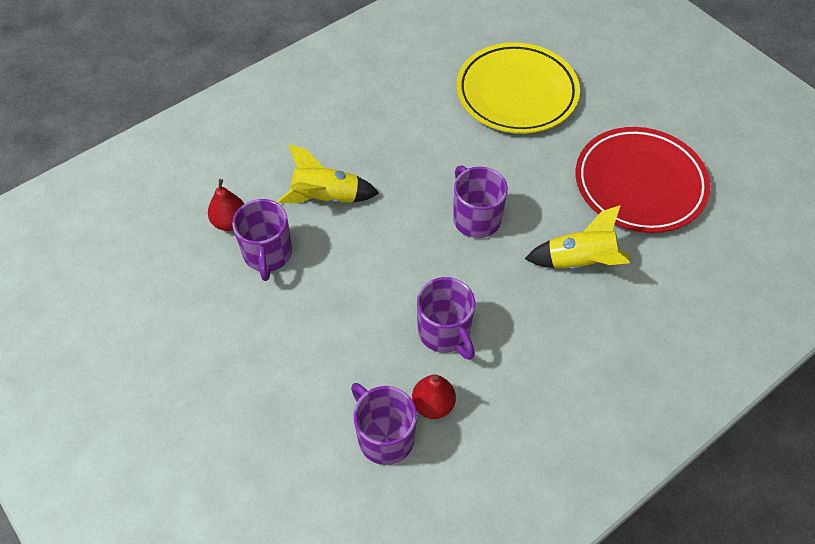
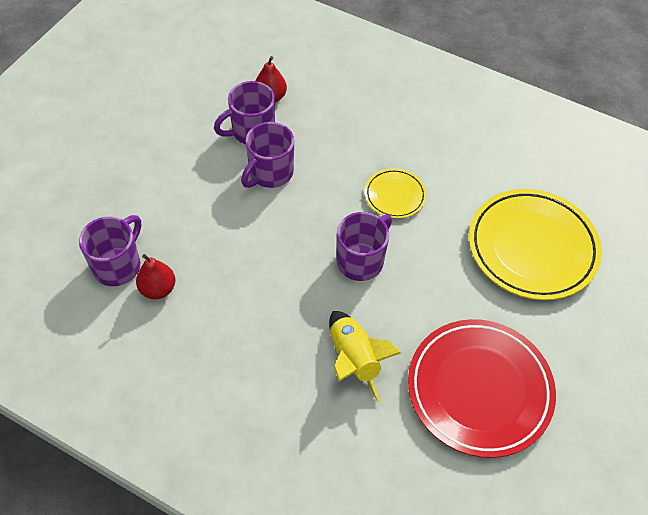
camera: 65 degrees right, 0 degrees up
yellow rocket [278,144,379,204] -> none
purple mug [417,277,475,360] -> purple mug moved to [241,122,294,188]
none -> yellow plate [365,168,426,219]

